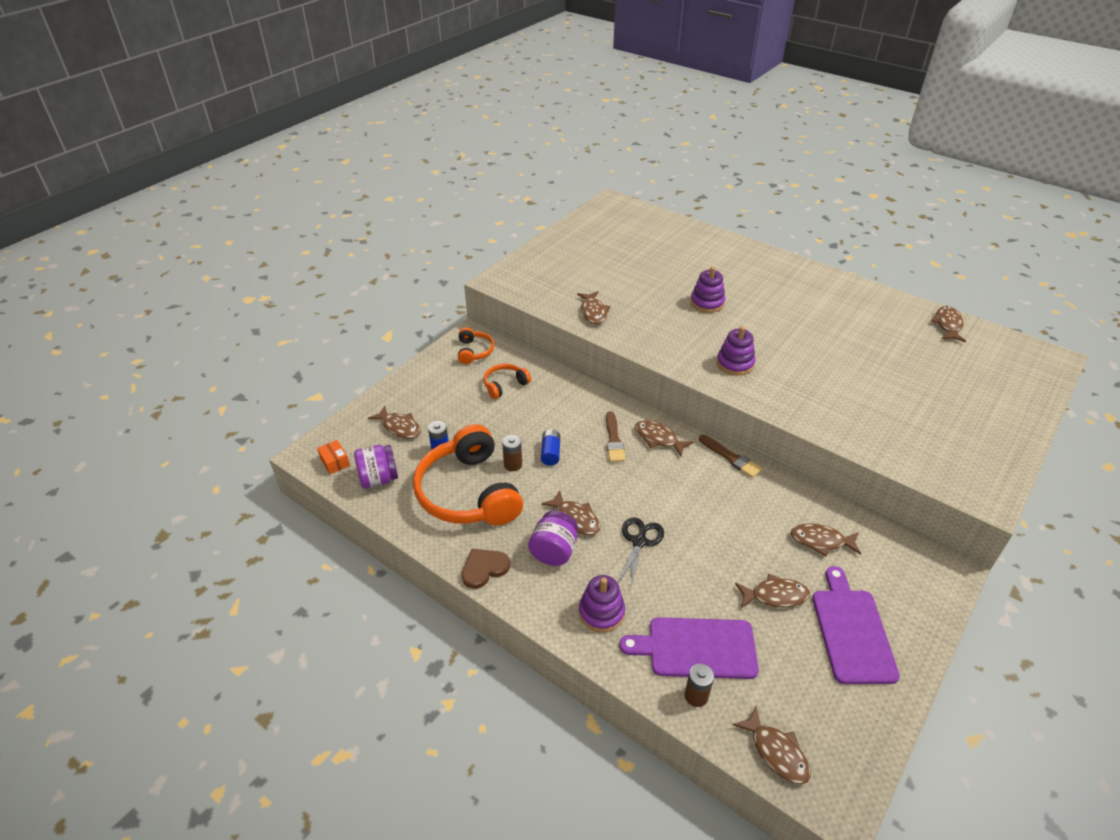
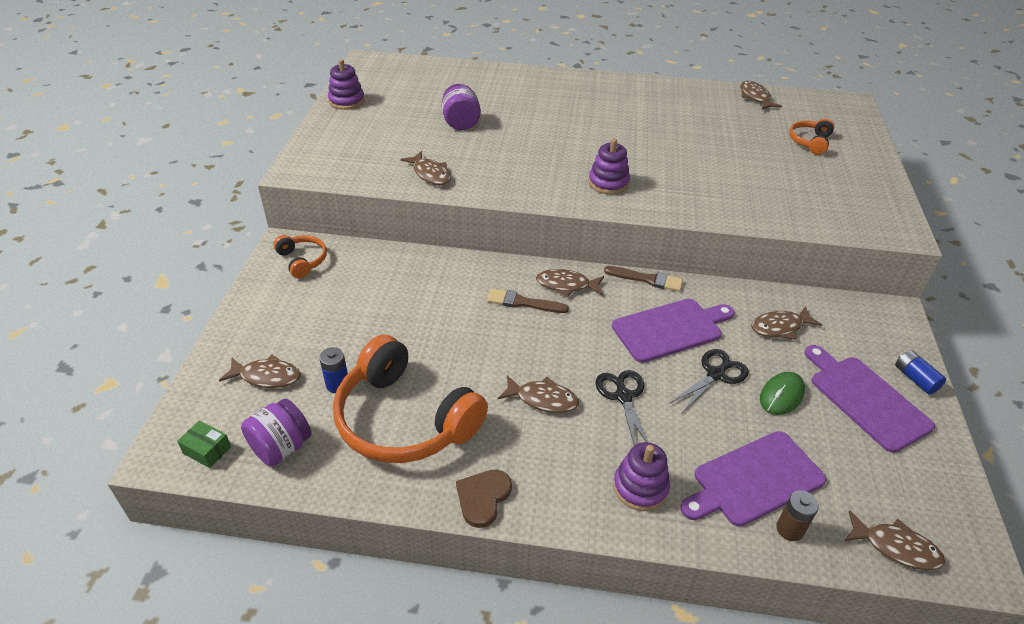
camera: 30 degrees left, 0 degrees up
orange box [317,440,350,474] -> green box [177,420,231,468]
orange headphones [483,364,531,399] -> orange headphones moved to [789,118,834,155]
brown battery [502,435,522,471] -> none
purple jar [528,511,578,566] -> purple jar moved to [442,84,481,130]
blue battery [541,429,560,466] -> blue battery moved to [895,350,946,394]
brown brush [606,411,626,462] -> brown brush turned 135 degrees clockwise [487,288,569,313]
purple stacking toy [690,267,725,313] -> purple stacking toy moved to [328,59,365,110]
brown fish [735,574,810,608] -> green mouse [760,372,805,415]
none -> purple cutting board [612,299,734,363]
none -> black scissors [669,349,749,413]

